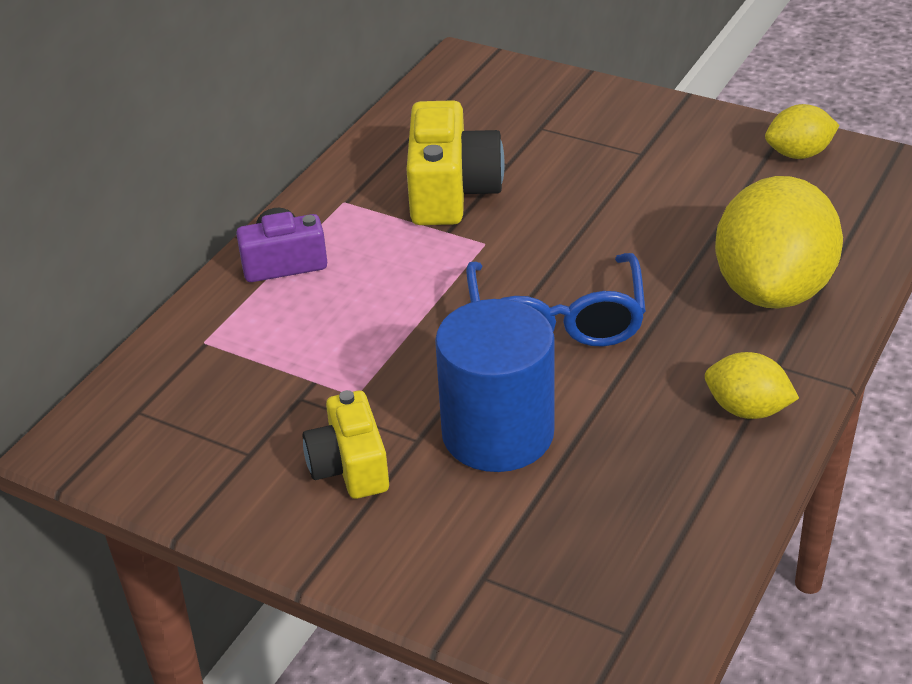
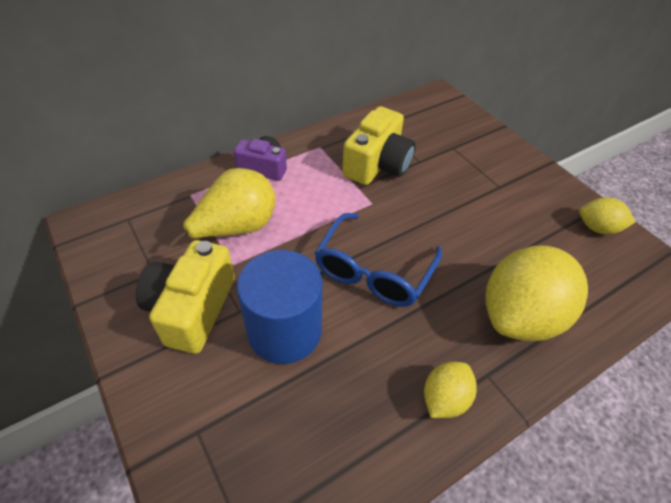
camera: 25 degrees right, 10 degrees up
yellow camera [302,390,389,499] -> yellow camera [136,240,235,354], size x1.55
yellow lemon [705,352,799,419] -> yellow lemon turned 75 degrees clockwise [424,362,477,418]
none -> yellow pear [169,168,276,247]

